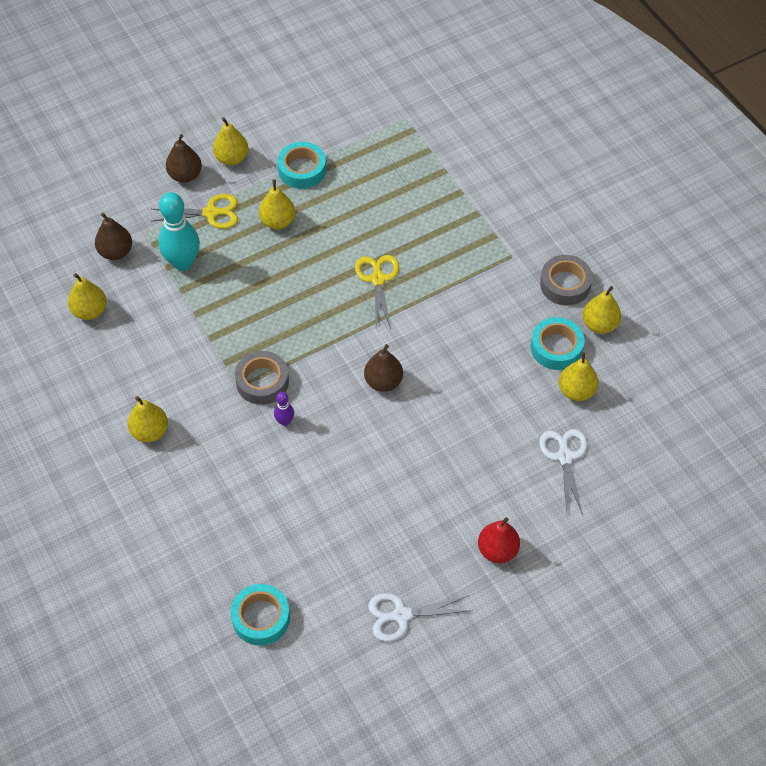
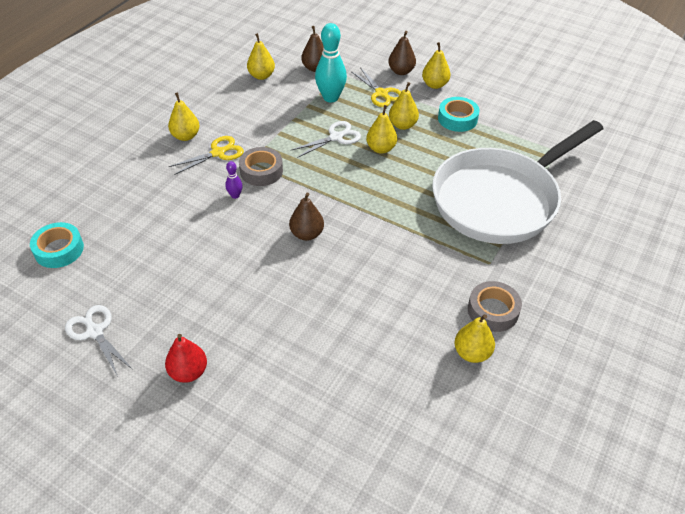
camera: 60 degrees right, 10 degrees down
yellow scissors [355,255,399,329] -> yellow scissors moved to [169,136,244,175]
turquoise tape [531,317,584,370] -> none
white scissors [539,429,587,515] -> white scissors moved to [290,121,361,158]
yellow pear [559,352,598,401] -> yellow pear moved to [366,105,397,154]
none -> white pan [432,120,604,244]

